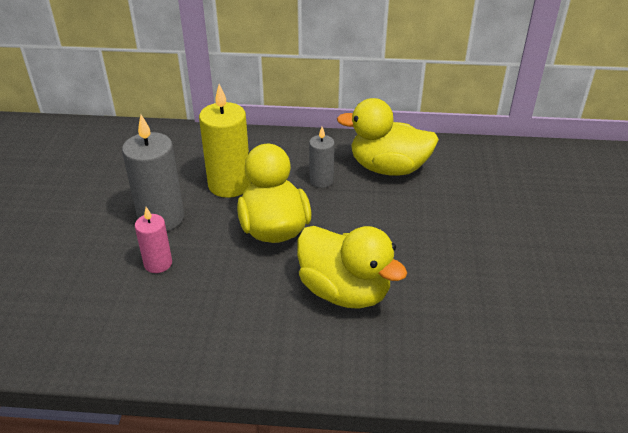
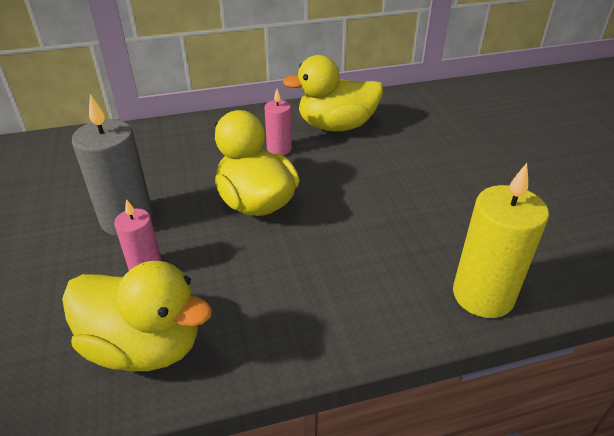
camera: 20 degrees left, 0 degrees up
yellow candle [199,84,251,198] -> yellow candle moved to [453,163,549,318]
yellow duck [297,226,407,309] -> yellow duck moved to [62,261,212,371]
grey candle [309,127,335,188] -> pink candle [264,89,292,155]

